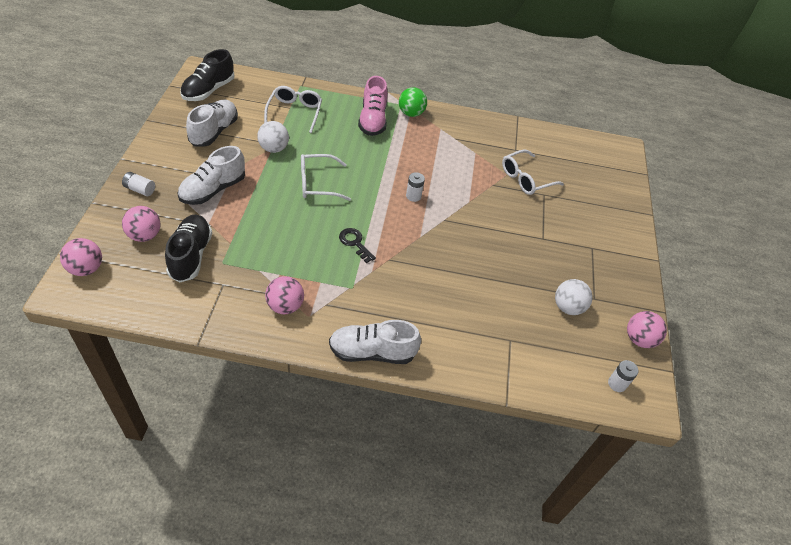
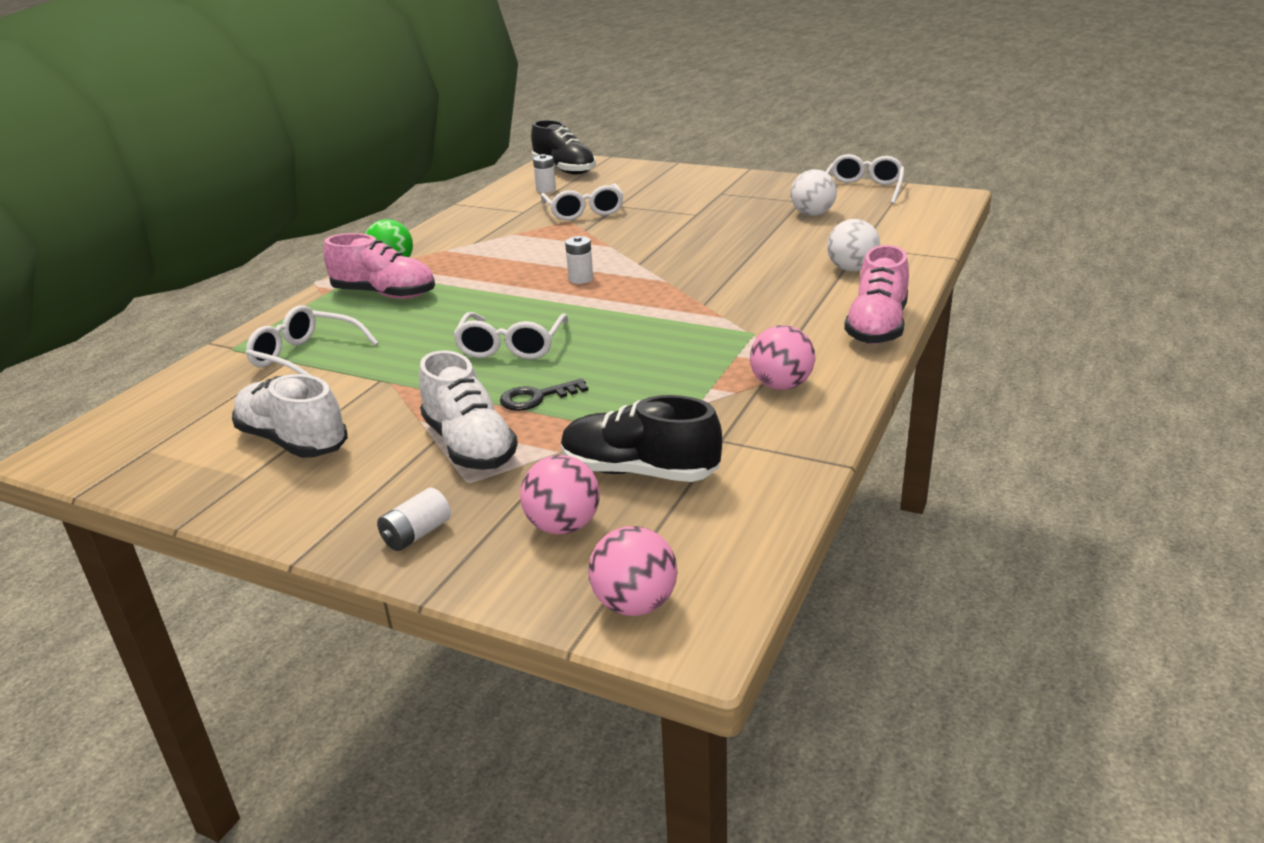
camera: 65 degrees left, 20 degrees down
black shoe [180,49,235,101] -> black shoe moved to [531,120,596,175]
white ball [257,121,289,153] -> white ball moved to [827,219,880,271]
white shoe [329,320,421,364] -> pink shoe [844,245,909,344]
black key [339,228,376,263] -> black key moved to [500,378,588,411]
white battery [608,360,638,392] -> white battery moved to [533,154,556,193]
pink ball [627,311,667,348] -> white glasses [826,154,905,204]

